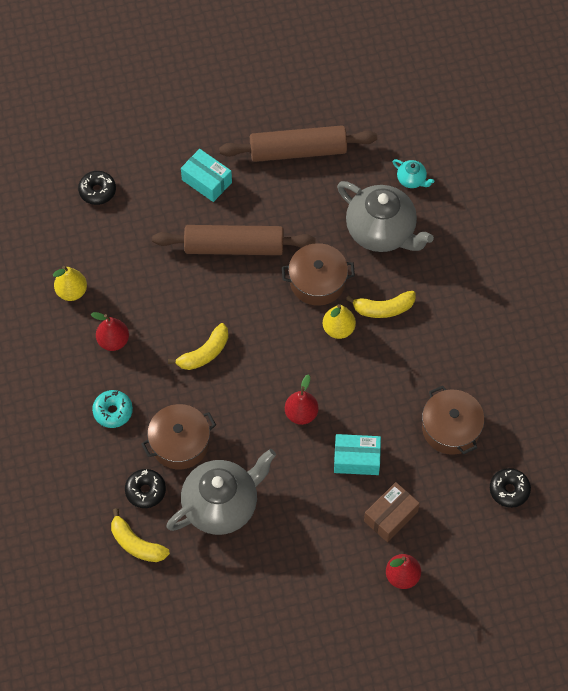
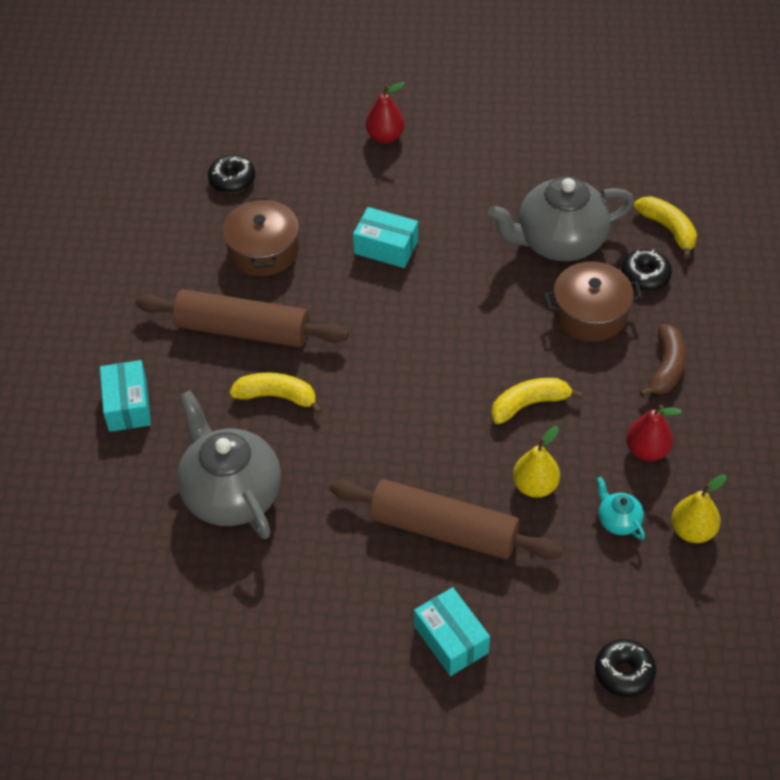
camera: 160 degrees left, 10 degrees down
turquoise donut [92,390,133,428] -> brown banana [640,324,686,398]
brown rolling pin [219,125,377,162] -> brown rolling pin moved to [135,289,348,347]
brown pot [282,243,355,306] -> none
red pear [285,375,319,425] -> none
yellow pear [323,304,356,339] -> yellow pear moved to [513,426,560,498]
brown box [364,482,420,542] -> none
turquoise teapot [393,159,434,188] -> turquoise teapot moved to [597,477,645,540]
none -> turquoise box [100,360,151,432]

